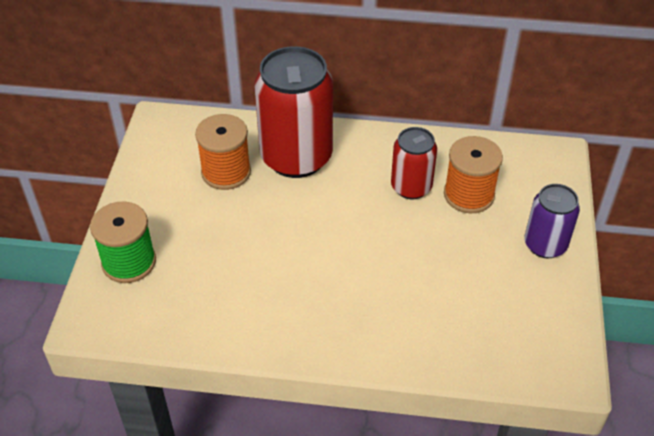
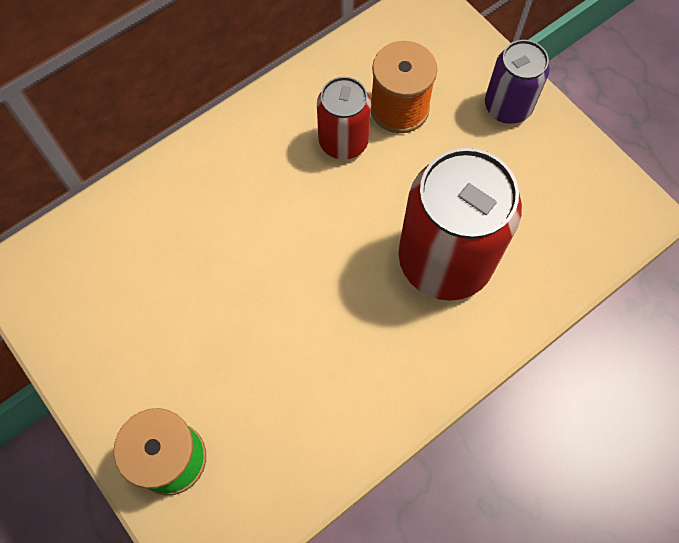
camera: 45 degrees left, 20 degrees up
orange spool [195,114,251,190] -> none
red can [254,46,333,178] -> red can moved to [398,148,522,301]

